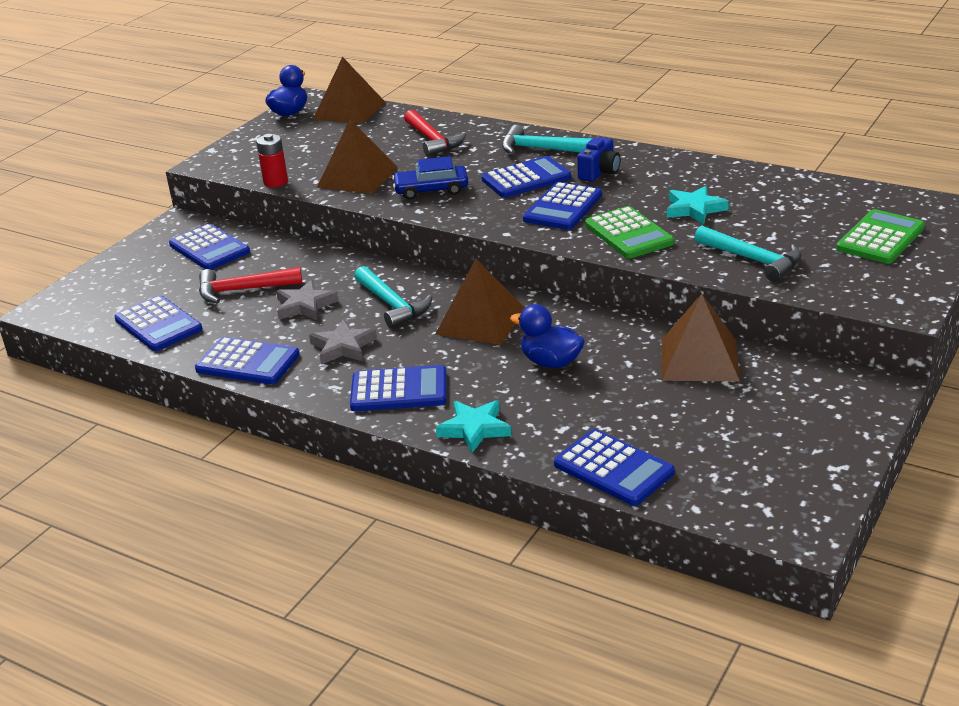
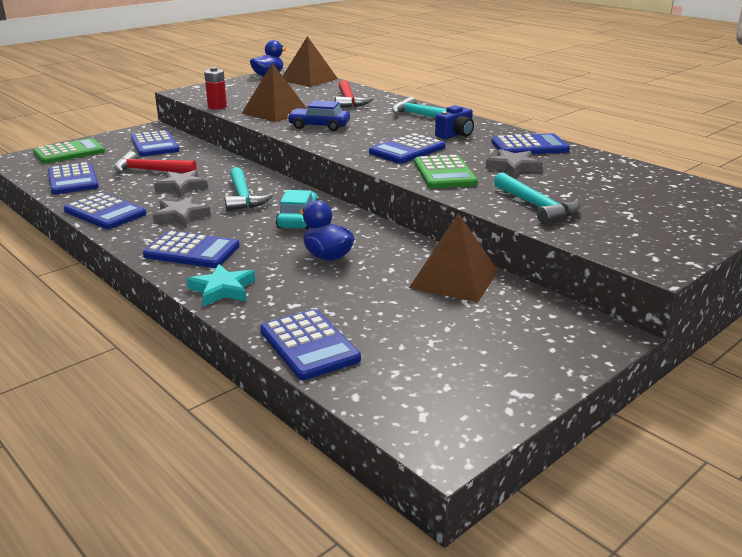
camera: 15 degrees right, 5 degrees down
brown pyramid [435,259,525,345] -> turquoise car [276,190,318,229]
blue calculator [482,156,571,198] -> blue calculator moved to [491,133,570,154]
turquoise star [667,186,729,224] -> grey star [486,149,543,177]
green calculator [836,209,925,264] -> green calculator moved to [33,138,105,164]

